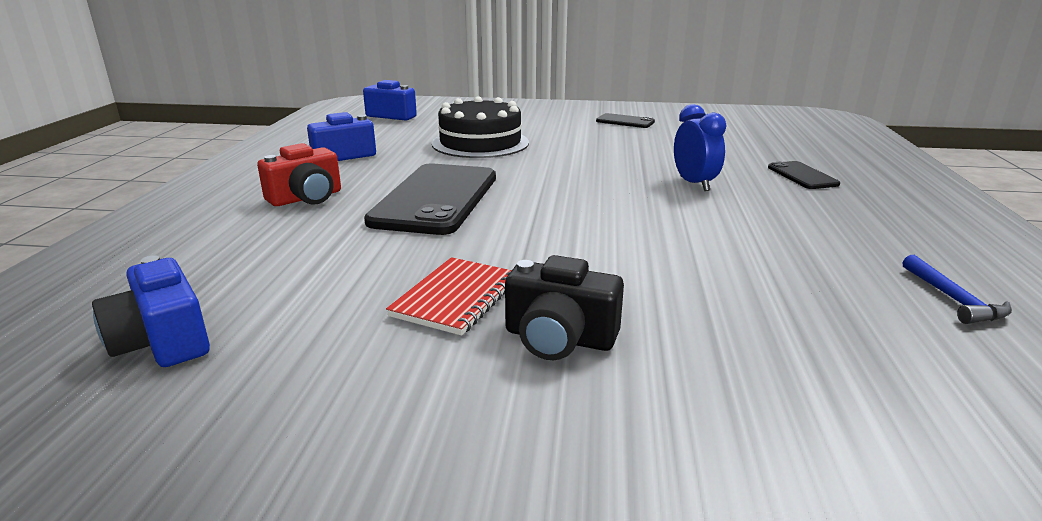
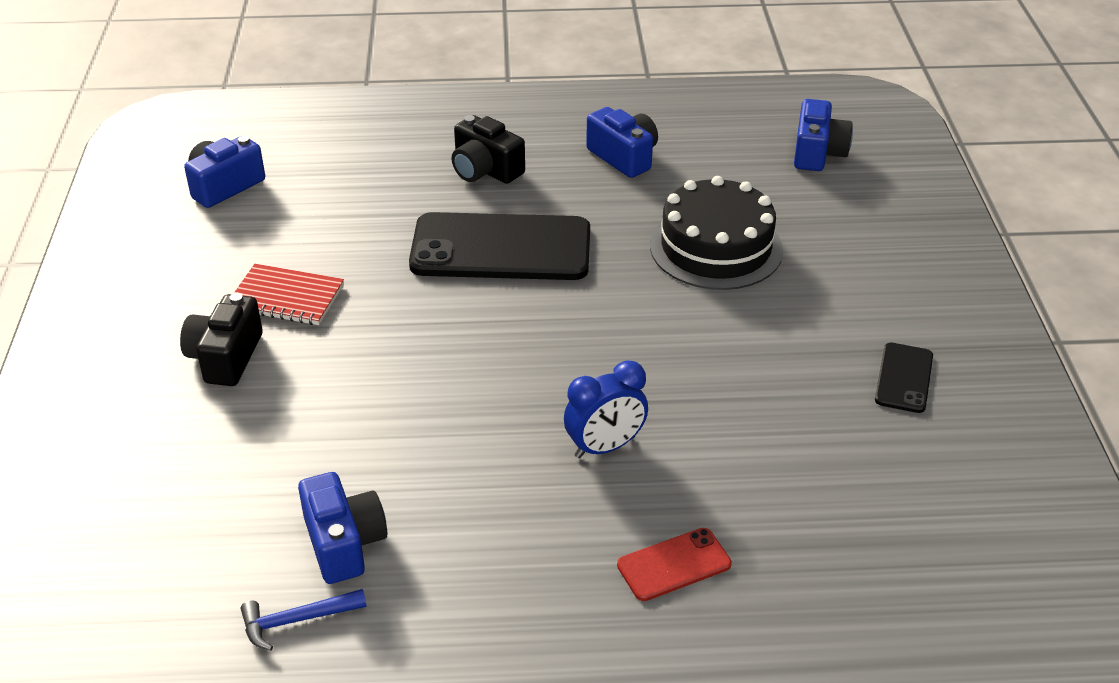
camera: 80 degrees right, 15 degrees up
red camera [257,143,341,206] -> black camera [452,115,525,184]
black phone [768,161,840,189] -> red phone [617,528,732,601]
none -> blue camera [298,472,387,584]

